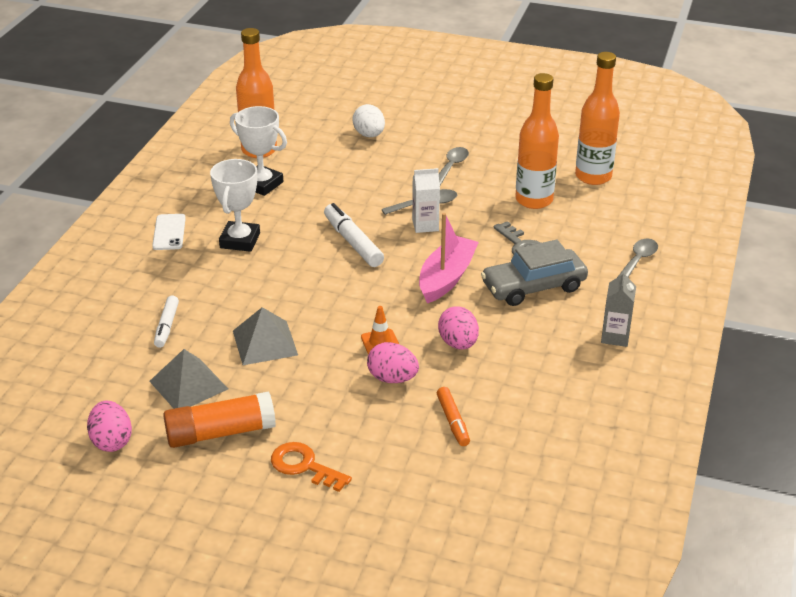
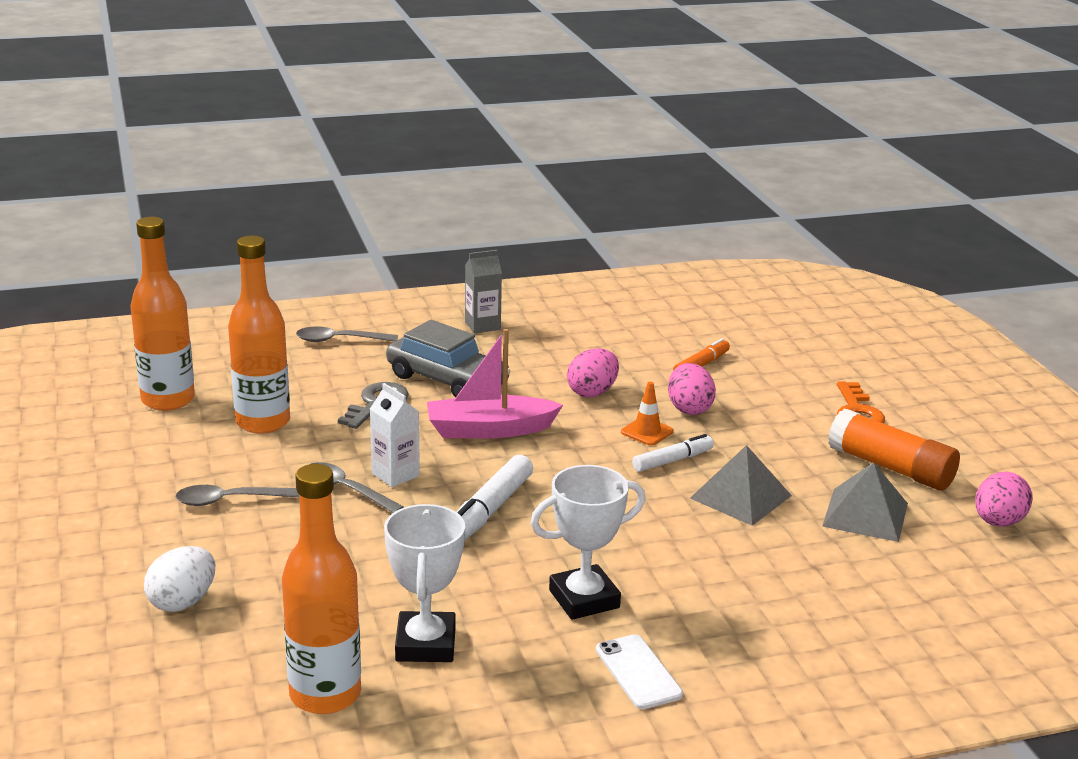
camera: 125 degrees left, 10 degrees down
white phone [152,214,186,250] -> white phone turned 75 degrees counterclockwise [596,634,683,709]
white marker [154,296,179,348] -> white marker moved to [632,434,714,472]

